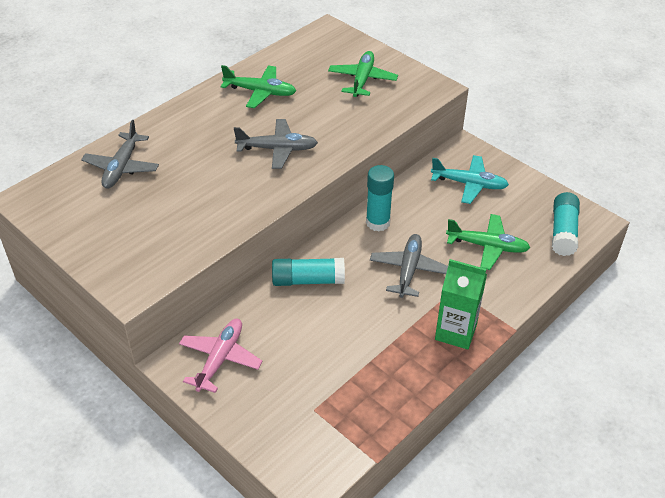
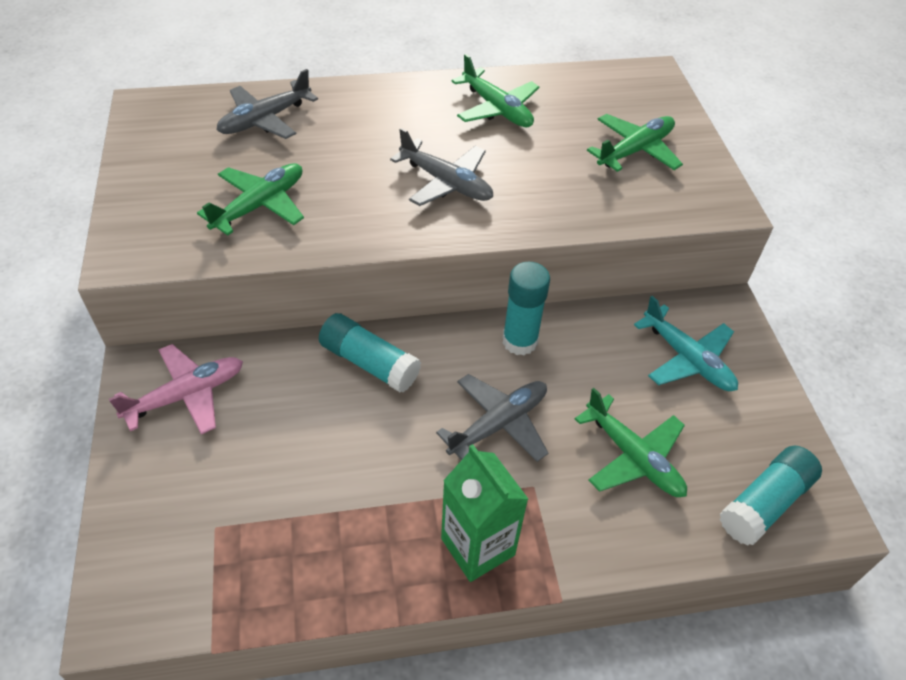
camera: 35 degrees right, 5 degrees up
none -> green plane [197,163,304,236]

